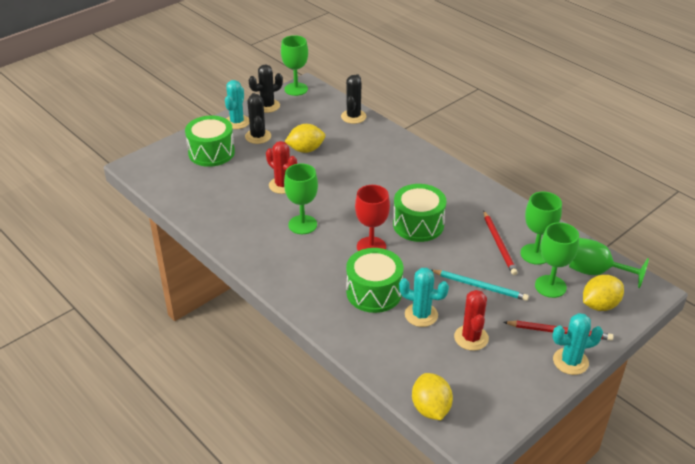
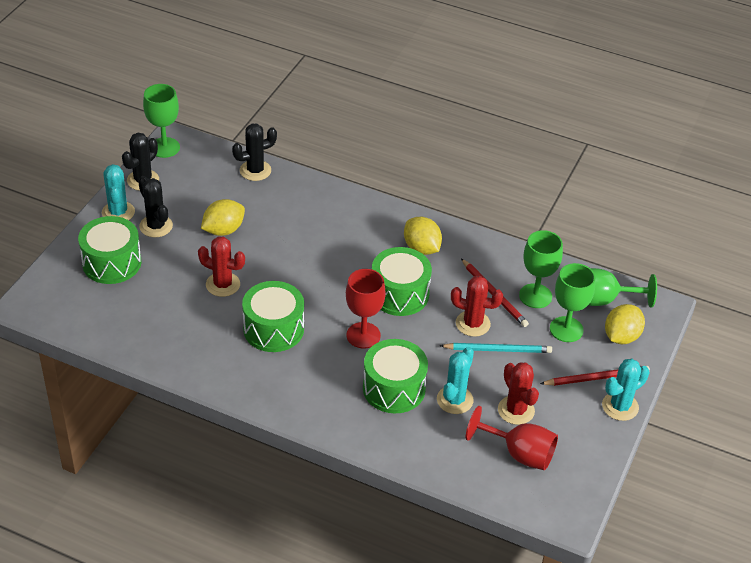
camera: 25 degrees left, 5 degrees up
green goblet [284,163,318,234] -> green drum [242,281,304,352]
black cactus [341,74,366,124] -> black cactus turned 75 degrees clockwise [232,124,277,181]
turquoise cactus [399,268,449,327] -> turquoise cactus turned 60 degrees counterclockwise [437,347,474,414]
yellow lemon [412,373,453,420] -> yellow lemon moved to [404,217,442,255]
none -> red cactus [451,276,503,337]
none -> red goblet [466,406,558,470]

